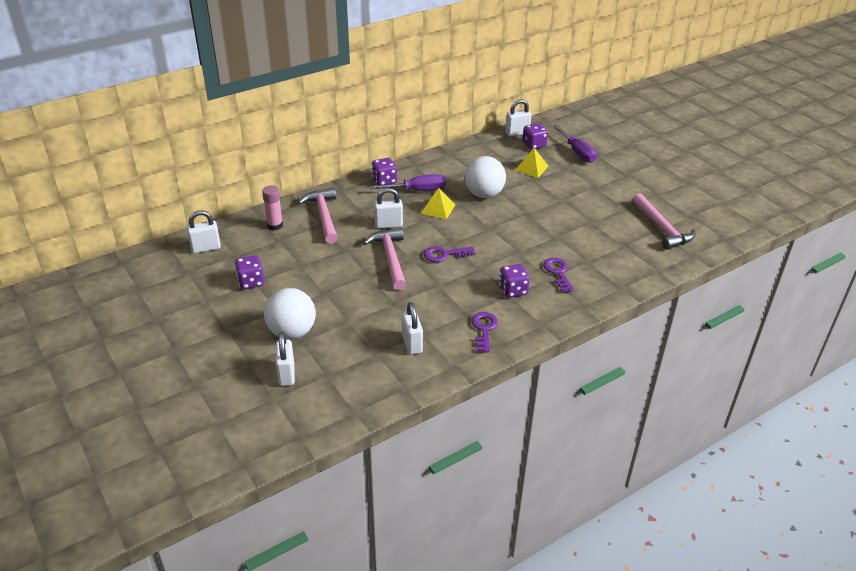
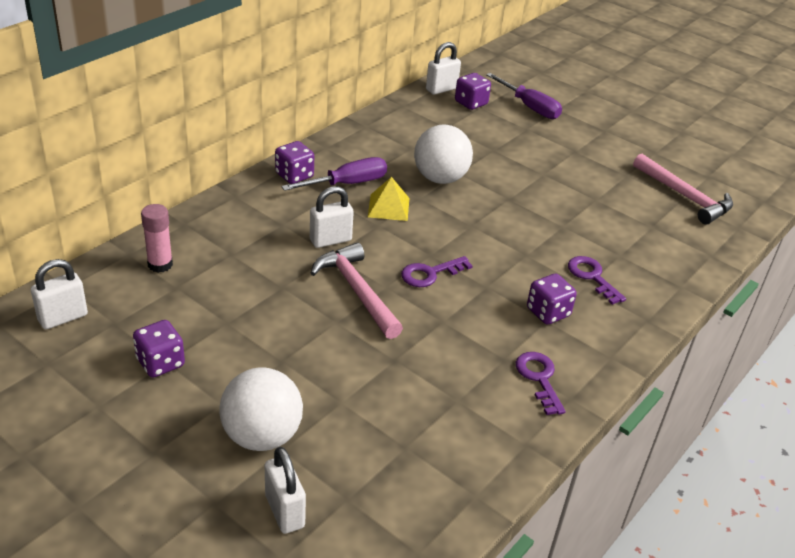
camera: 20 degrees left, 0 degrees up
pink hammer [298,188,338,244] -> none
white padlock [402,302,423,355] -> none
yellow pyramid [515,148,549,178] -> none

